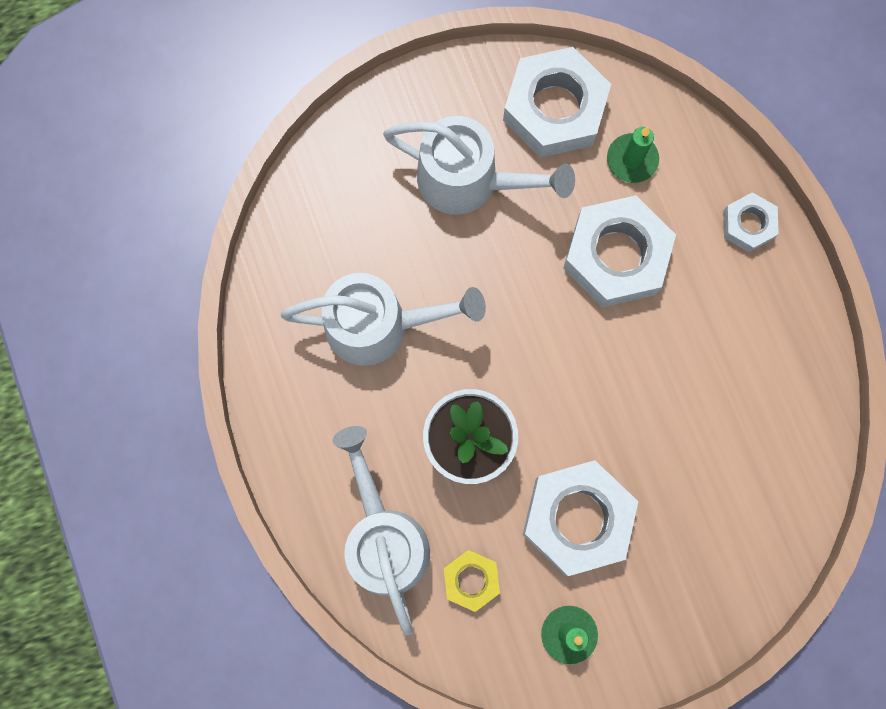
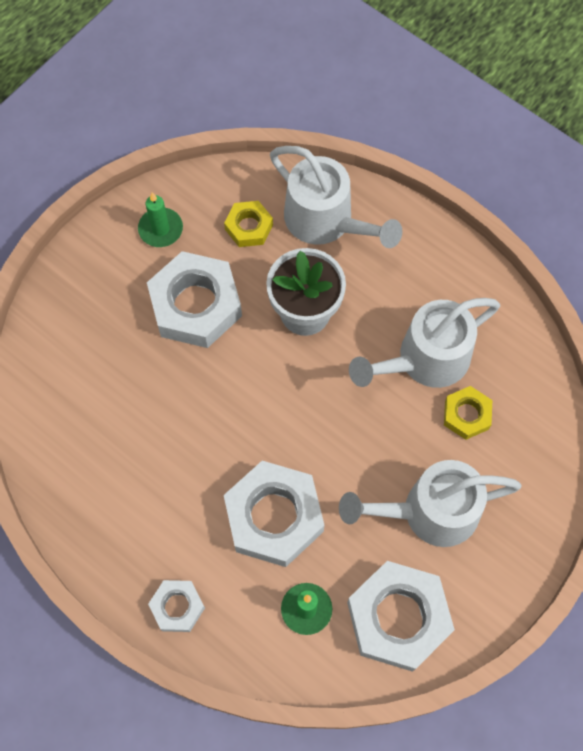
camera: 150 degrees right, 10 degrees down
none -> yellow nut [444,386,492,440]

